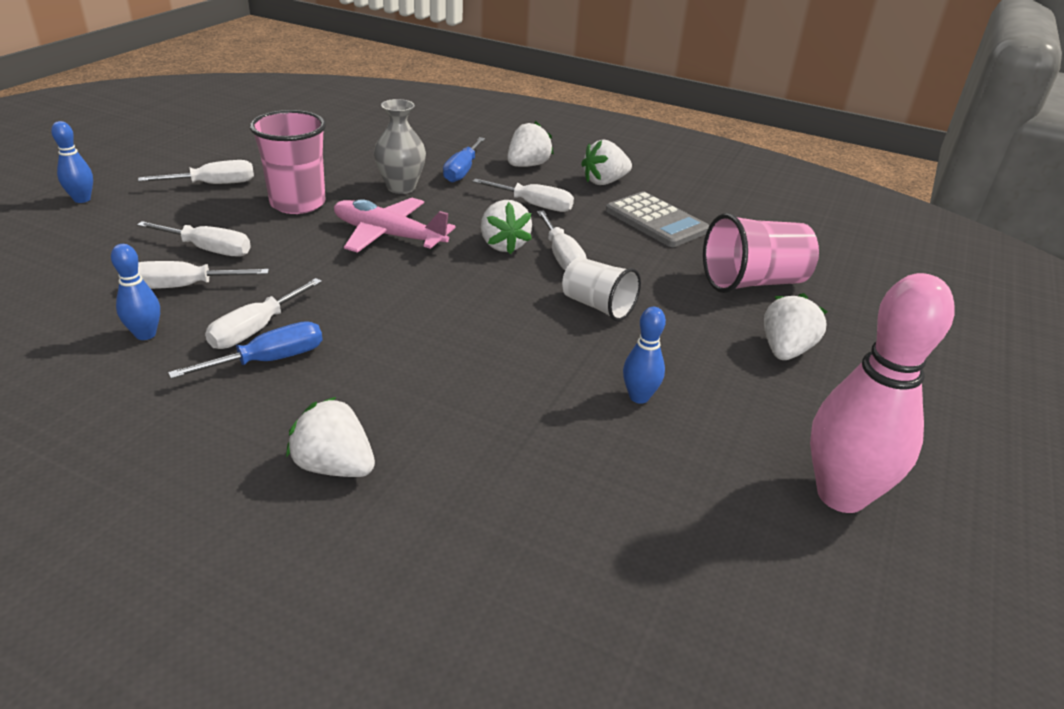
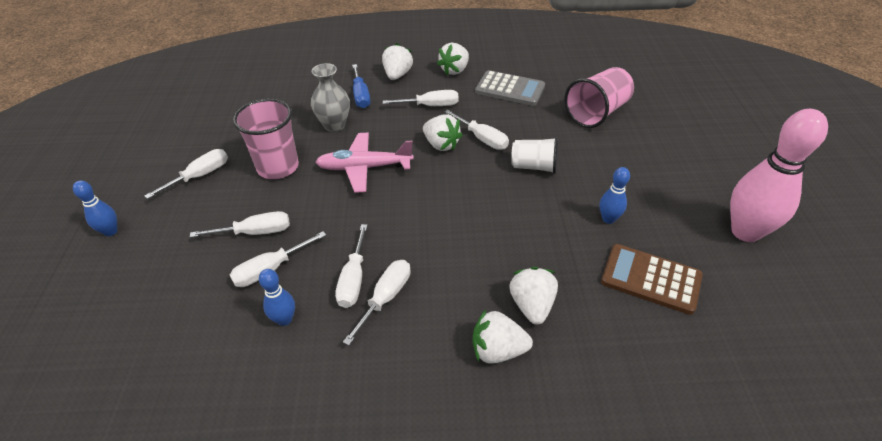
camera: 25 degrees left, 10 degrees up
blue screwdriver [168,321,323,379] -> white screwdriver [343,260,411,345]
white strawberry [764,293,828,360] -> white strawberry moved to [509,267,558,325]
none -> brown calculator [601,244,703,315]

